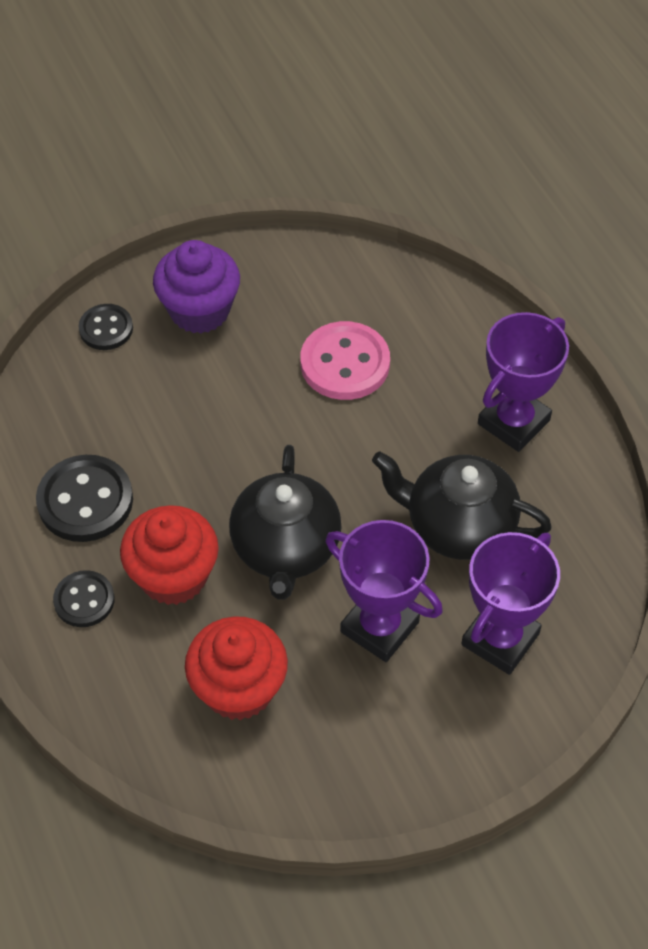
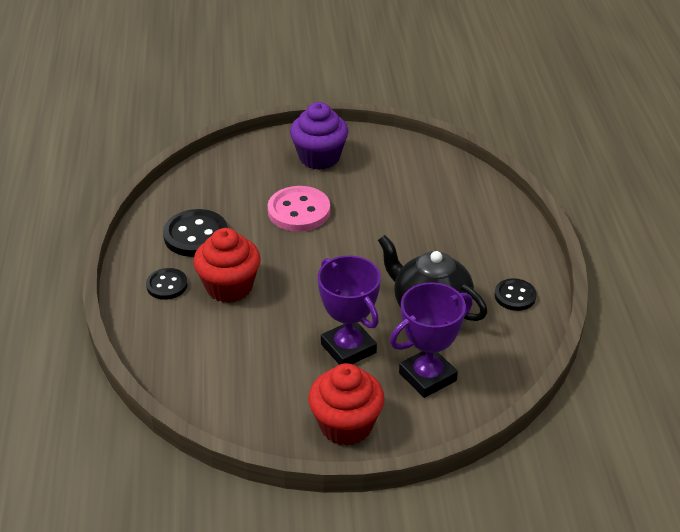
camera: 20 degrees right, 15 degrees down
black button [79,304,133,350] -> black button moved to [494,278,537,311]
red cupcake [185,617,288,720] -> red cupcake moved to [308,363,385,446]
black teapot [229,445,342,600] -> none
pink button [300,321,390,400] -> pink button moved to [268,186,330,232]
purple trophy [478,312,569,452] -> none

